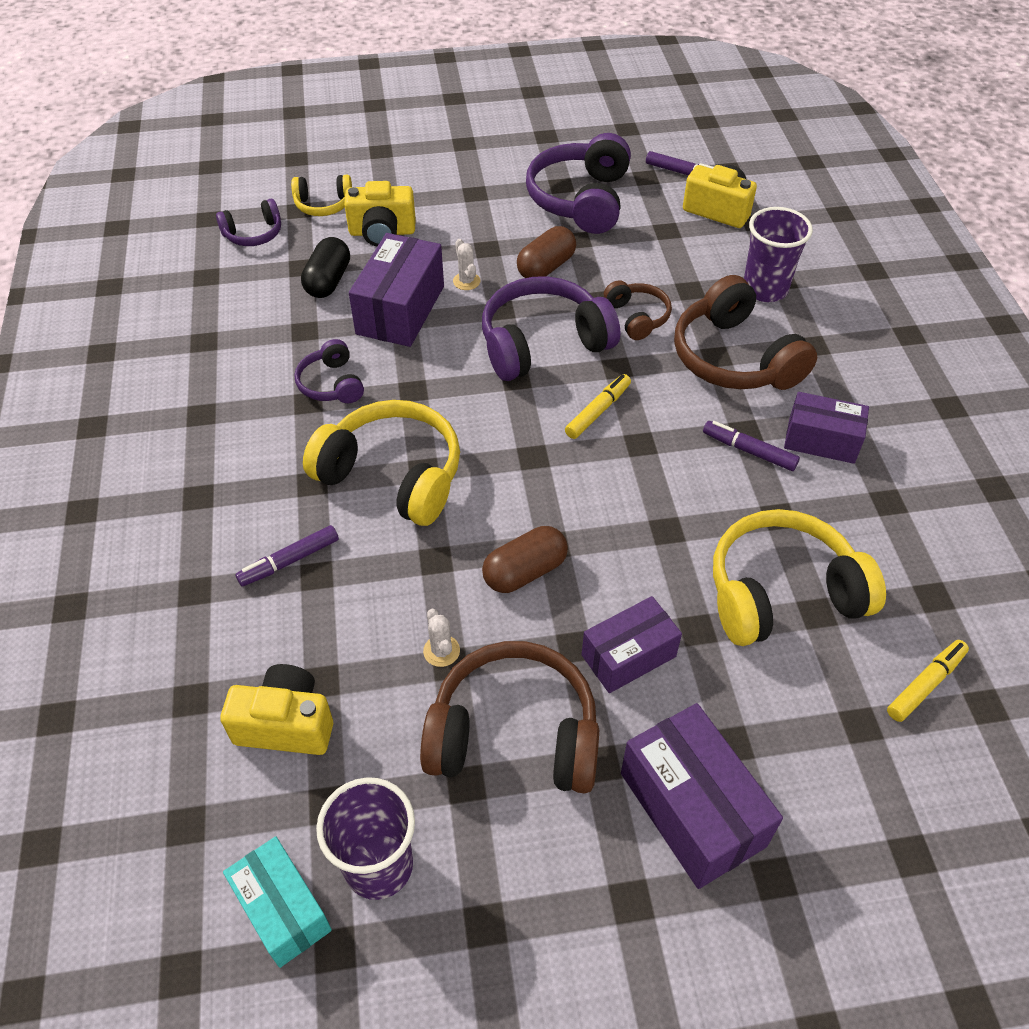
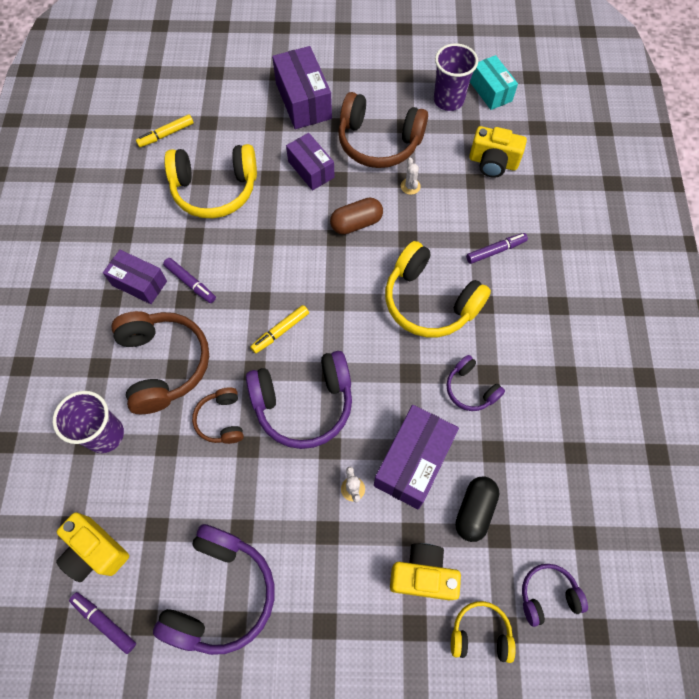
camera: 170 degrees left, 15 degrees up
purple headphones [294,339,364,403] -> purple headphones turned 150 degrees clockwise [446,355,505,411]
brown capsule [517,226,576,278] -> none
purple box [582,596,682,693] -> purple box turned 75 degrees clockwise [286,133,335,191]

